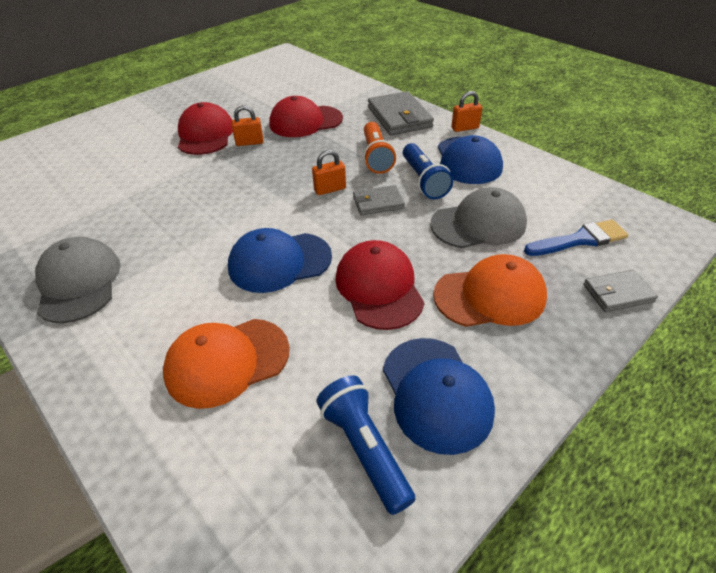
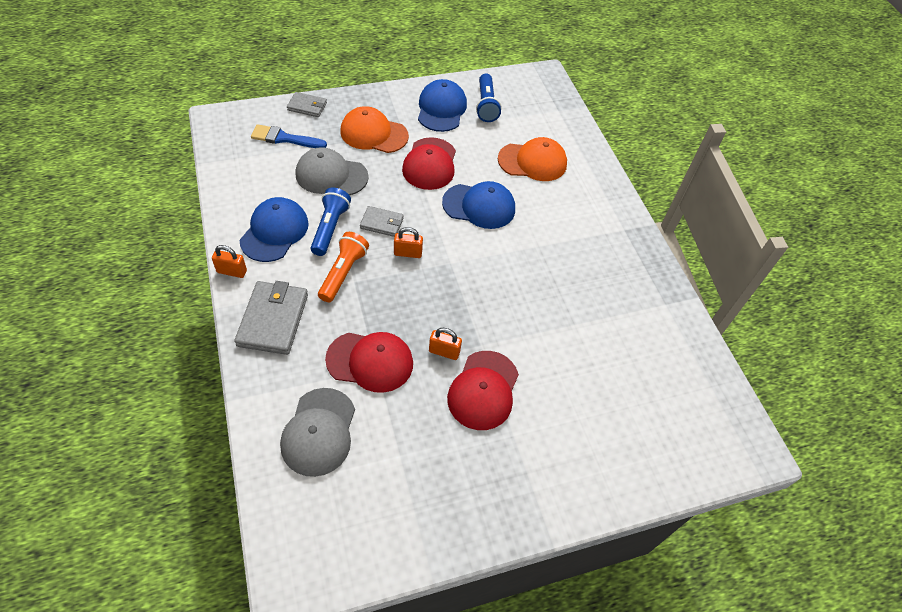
camera: 160 degrees left, 10 degrees up
grey cap [35,237,121,323] -> grey cap moved to [280,388,355,477]

